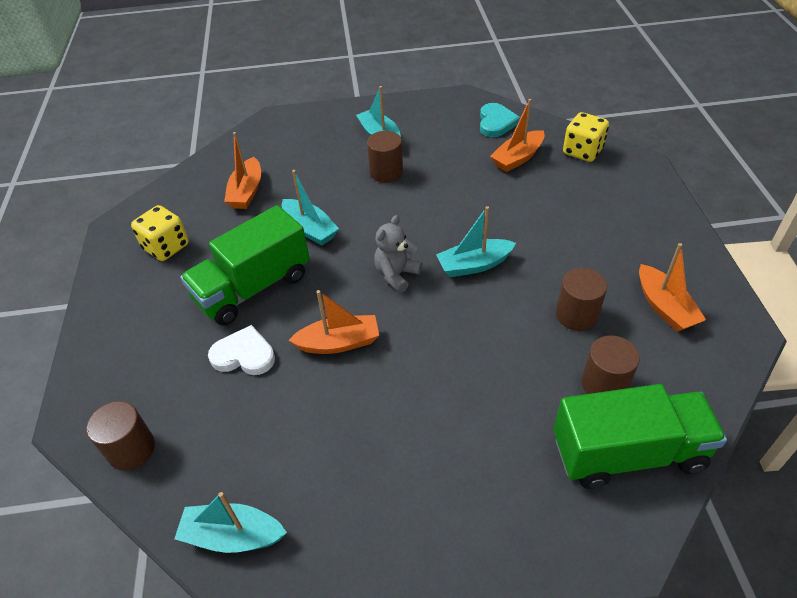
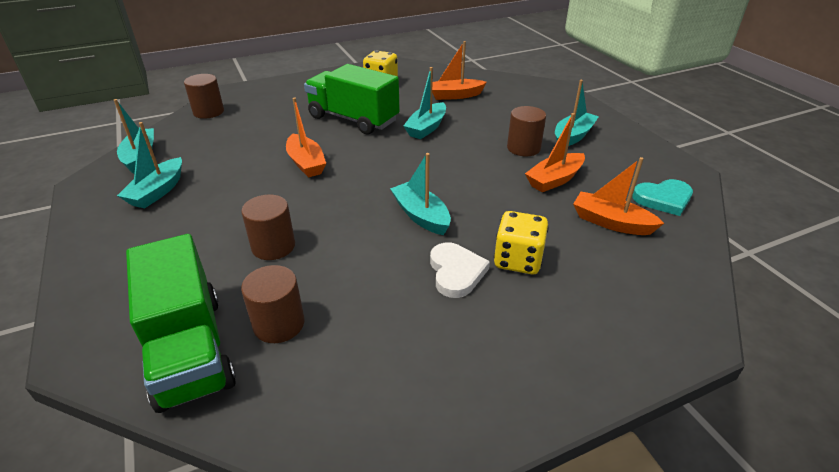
camera: 70 degrees right, 10 degrees down
white heart [208,325,275,375] -> white heart moved to [430,242,490,298]
grey teddy bear [374,215,423,293] -> none
brown cylinder [556,268,607,331] -> brown cylinder moved to [241,194,295,260]
yellow dice [563,112,609,162] -> yellow dice moved to [494,211,549,274]
orange boat [639,243,706,332] -> orange boat moved to [525,113,585,192]
none -> turquoise boat [117,122,182,209]

